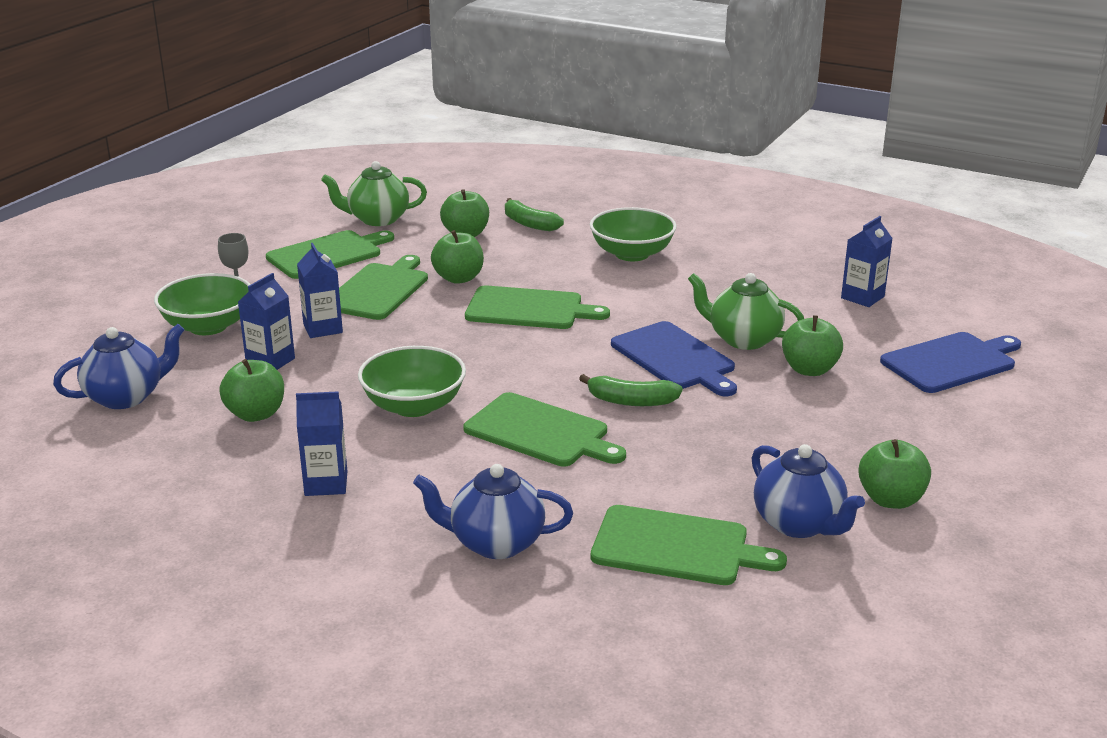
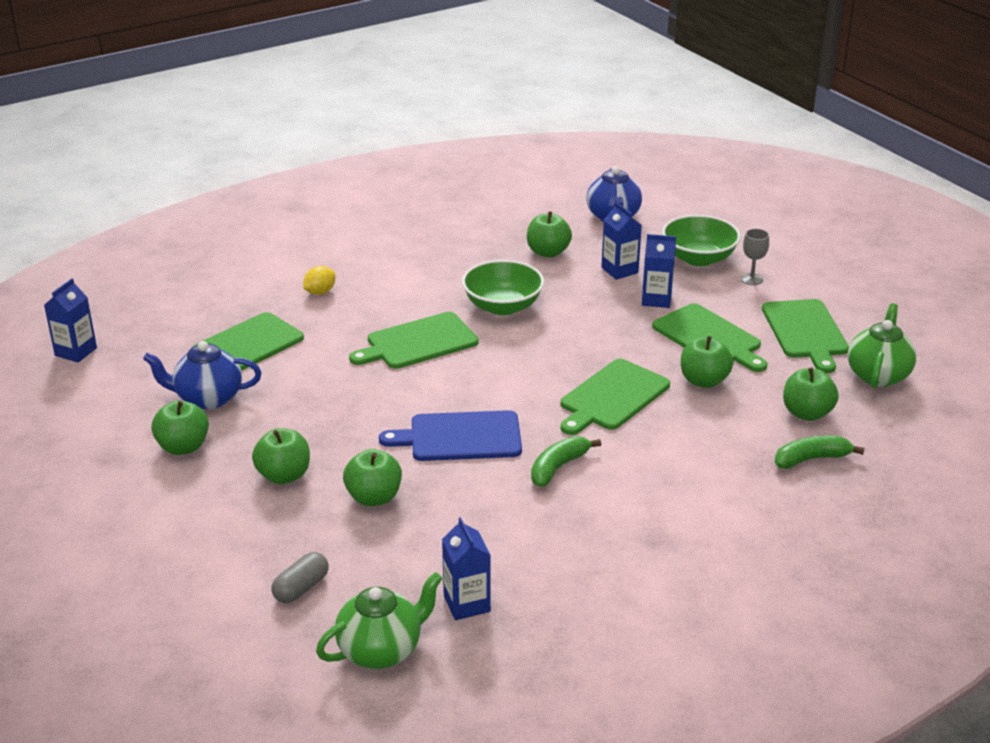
camera: 120 degrees right, 5 degrees up
blue carton [296,391,347,496] -> blue carton moved to [44,278,97,363]
blue teapot [413,464,573,559] -> yellow lemon [303,266,335,295]
green banana [579,374,683,406] -> green banana moved to [531,436,601,487]
green bowl [590,207,677,261] -> none
green teapot [688,273,804,350] -> green teapot moved to [316,572,443,669]
blue cutting board [880,332,1021,393] -> grey capsule [272,552,329,603]
none -> green apple [252,428,310,484]

